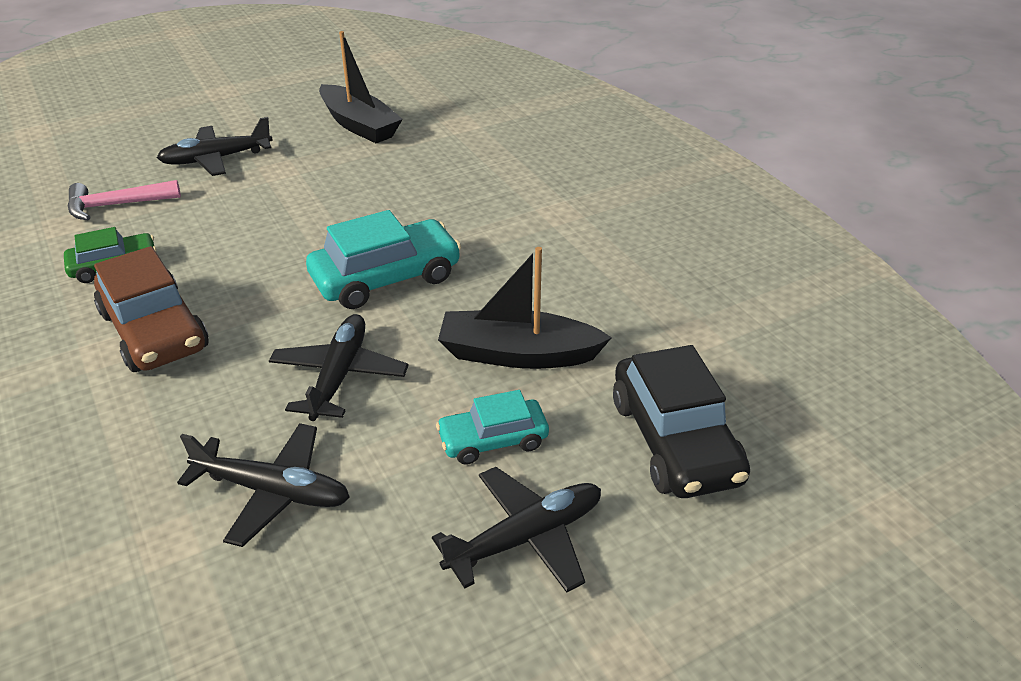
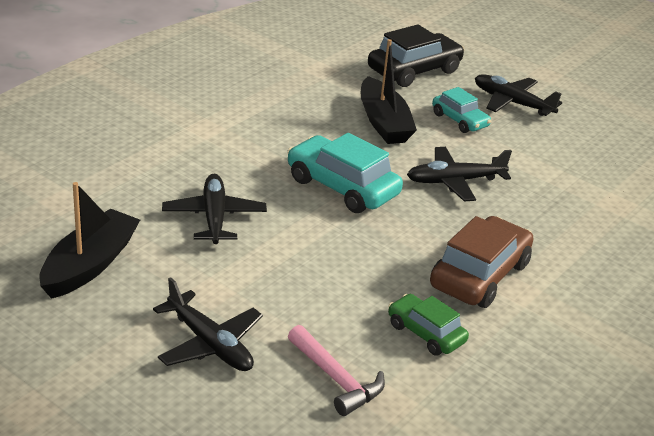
camera: 115 degrees left, 5 degrees down
black plane [177,423,350,547] -> black plane moved to [162,174,267,244]

